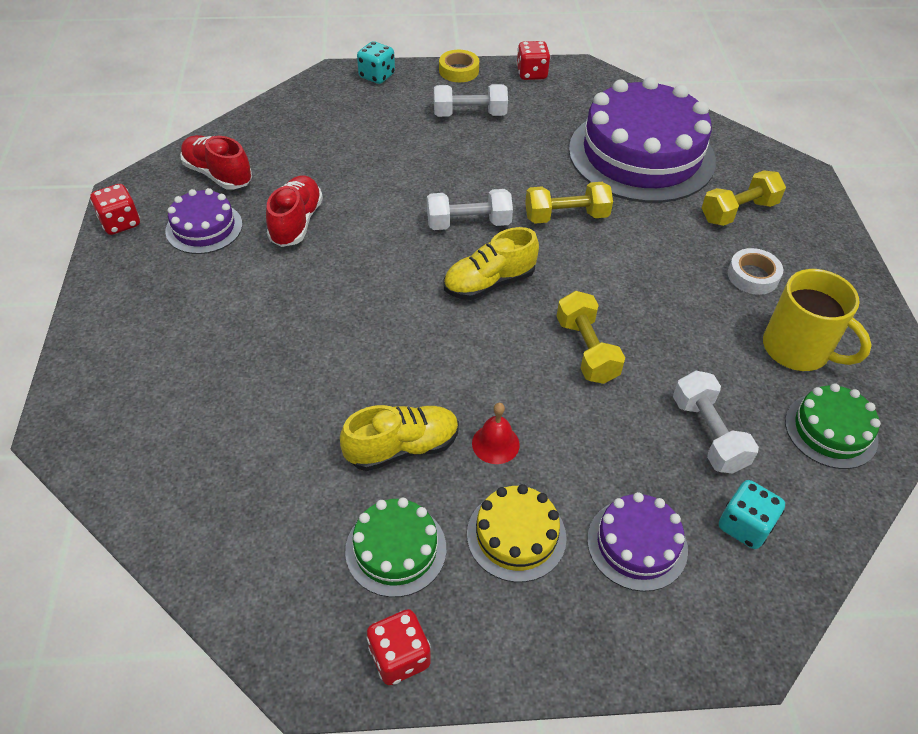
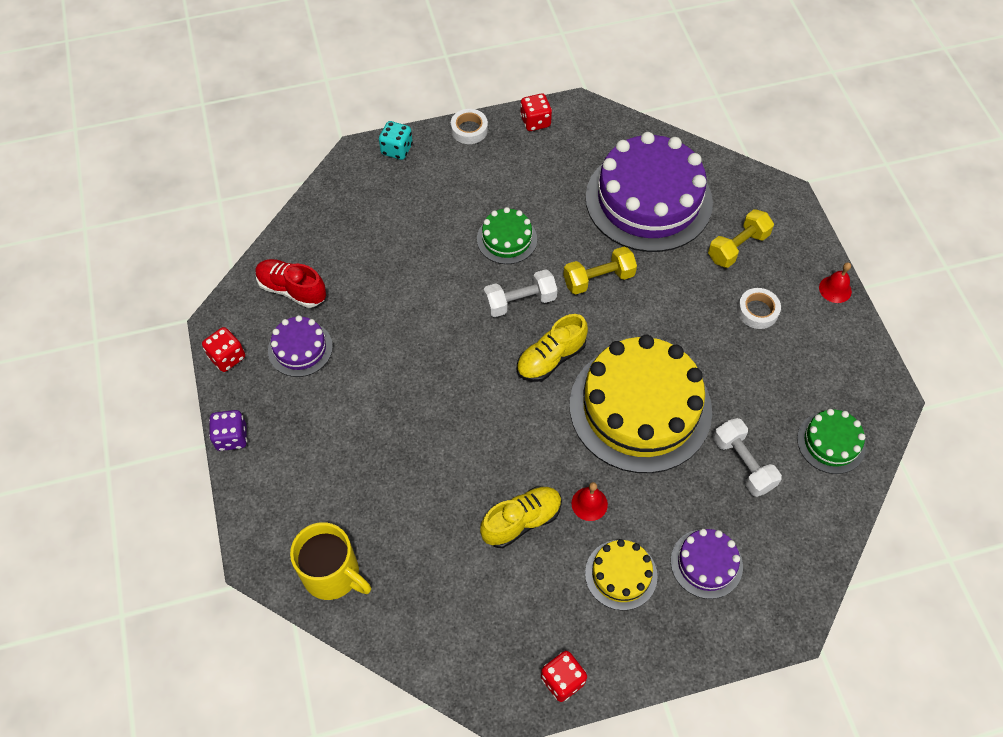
camera: 10 degrees left, 10 degrees up
red shoe [266,175,323,247] -> none
green cake [345,498,446,597] -> green cake moved to [477,207,537,264]
white dumbbell [434,84,508,117] -> none
yellow tape [439,50,479,82] -> white tape [451,109,488,144]
yellow dumbbell [557,291,625,384] -> yellow cake [570,335,712,473]
turquoise dice [719,480,785,549] -> none
yellow mug [763,269,872,371] -> yellow mug moved to [290,522,371,600]
none -> purple dice [209,410,247,451]
none -> red bell [819,262,852,303]

